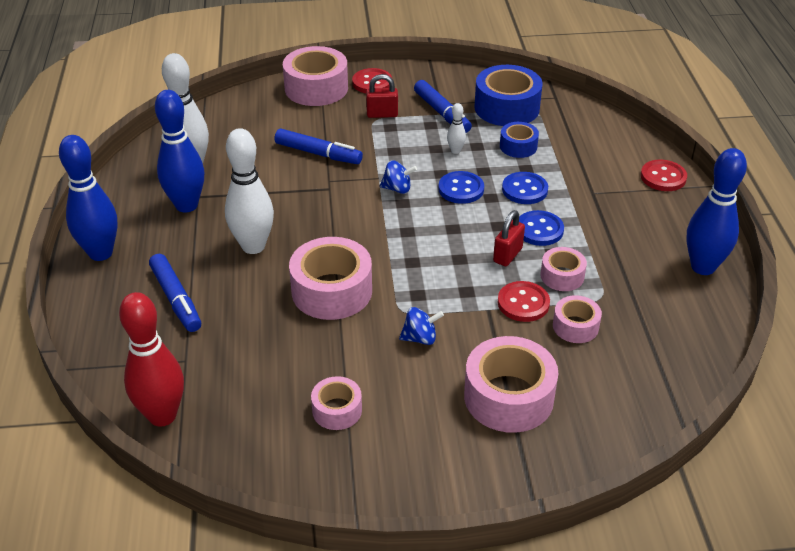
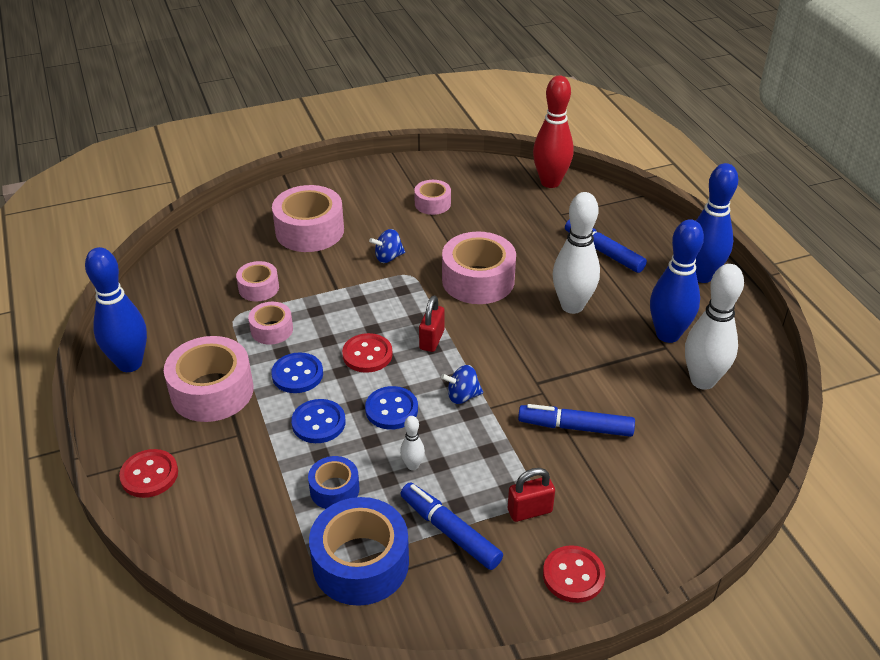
camera: 165 degrees right, 0 degrees up
pink tape [283,46,348,106] -> pink tape moved to [164,336,254,422]
red padlock [493,210,525,266] -> red padlock moved to [419,296,445,352]
red button [498,281,550,322] -> red button moved to [342,333,393,373]

